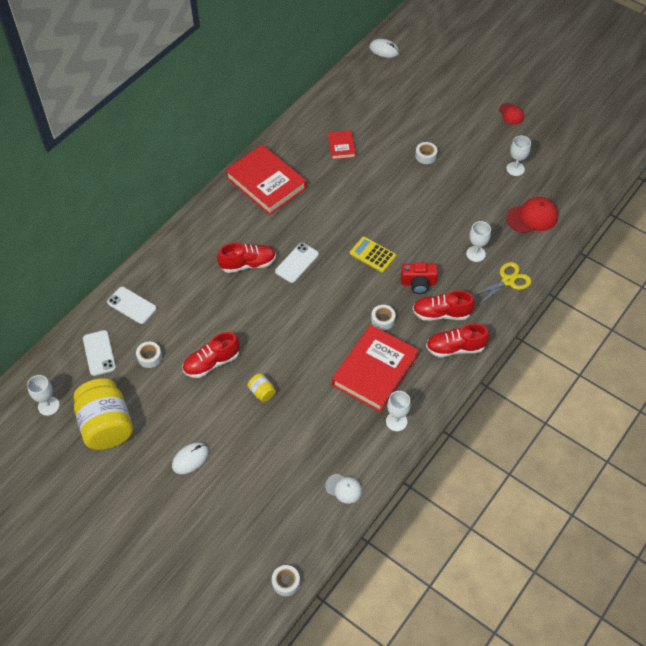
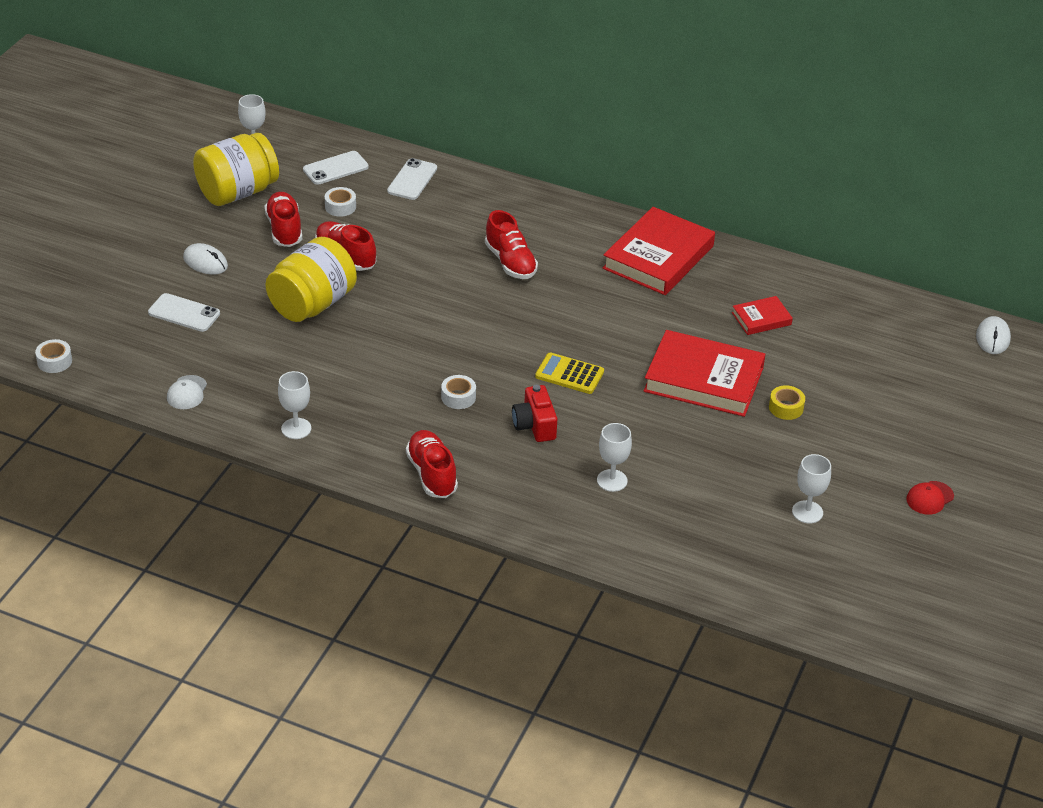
camera: 75 degrees right, 15 degrees down
yellow jar [248,373,276,402] -> yellow jar [265,237,357,322], size x2.38
white phone [275,243,319,283] -> white phone moved to [148,293,220,332]
red book [332,325,419,412] -> red book moved to [643,330,766,417]
yellow calculator [350,237,396,272] -> yellow calculator turned 90 degrees counterclockwise [535,352,604,394]
red shoe [413,290,475,321] -> red shoe moved to [264,192,302,247]
white tape [415,142,437,164] -> yellow tape [769,385,805,420]
yellow scissors [472,262,531,306] -> none
red cap [507,197,558,233] -> none

